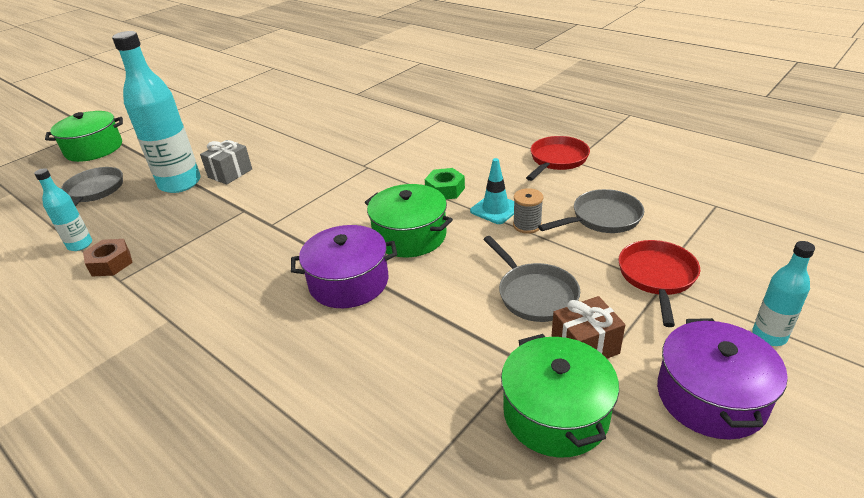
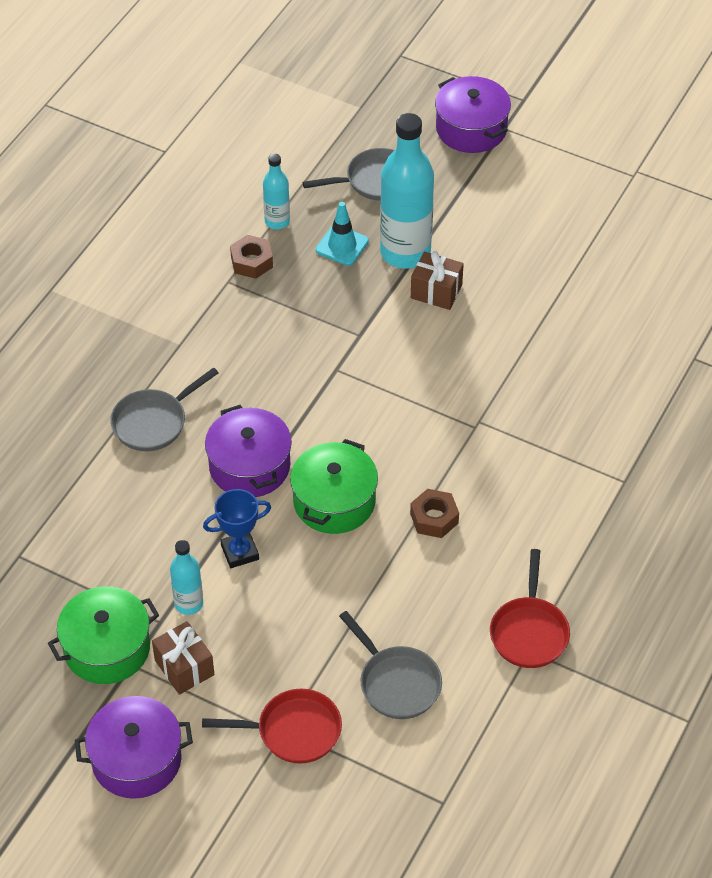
camera: 75 degrees right, 15 degrees up
green pot [45,111,123,162] -> purple pot [435,76,511,153]
grey gift [200,140,252,185] -> brown gift [411,251,464,310]
green nut [425,168,465,199] -> brown nut [410,489,459,538]
turquoise traffic cone [470,158,514,224] -> turquoise traffic cone moved to [316,202,369,266]
grey pan [483,236,580,322] -> grey pan moved to [110,367,219,451]
grey spool [513,188,543,234] -> none
red pan [526,136,590,181] -> red pan turned 75 degrees clockwise [490,549,570,668]
turquoise bottle [752,241,815,346] -> turquoise bottle moved to [170,540,203,615]
none -> blue trophy [203,489,271,568]

